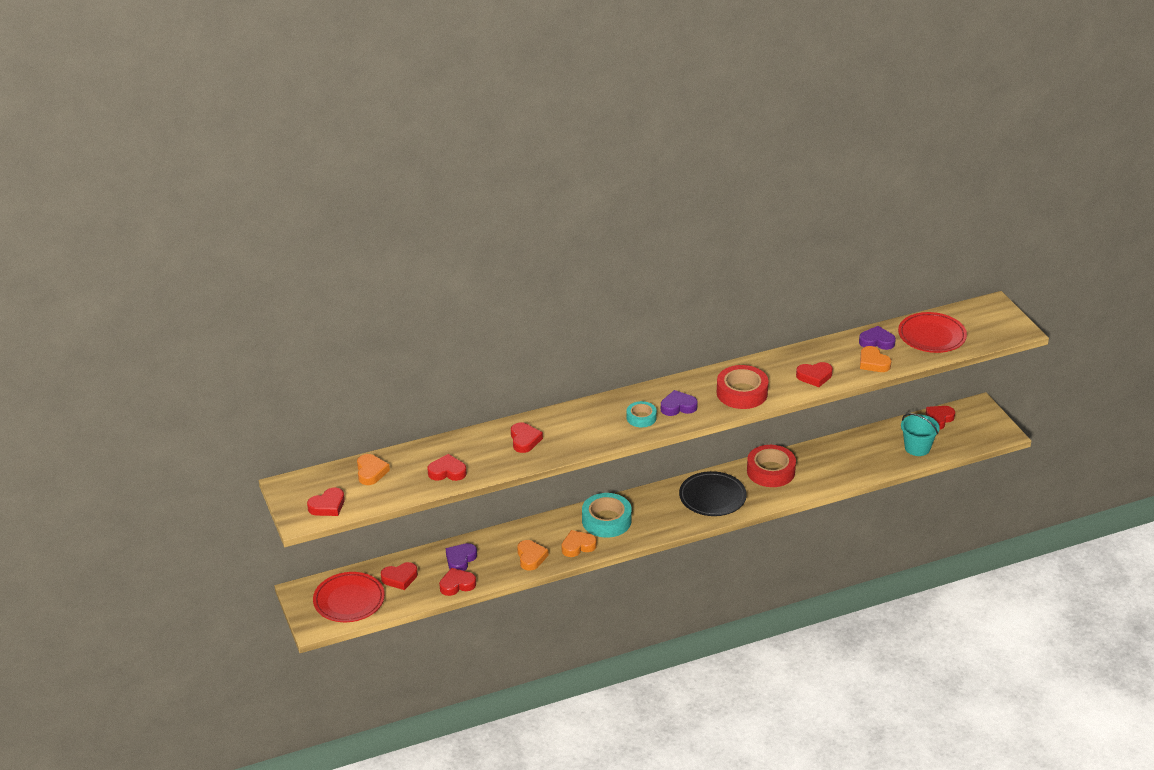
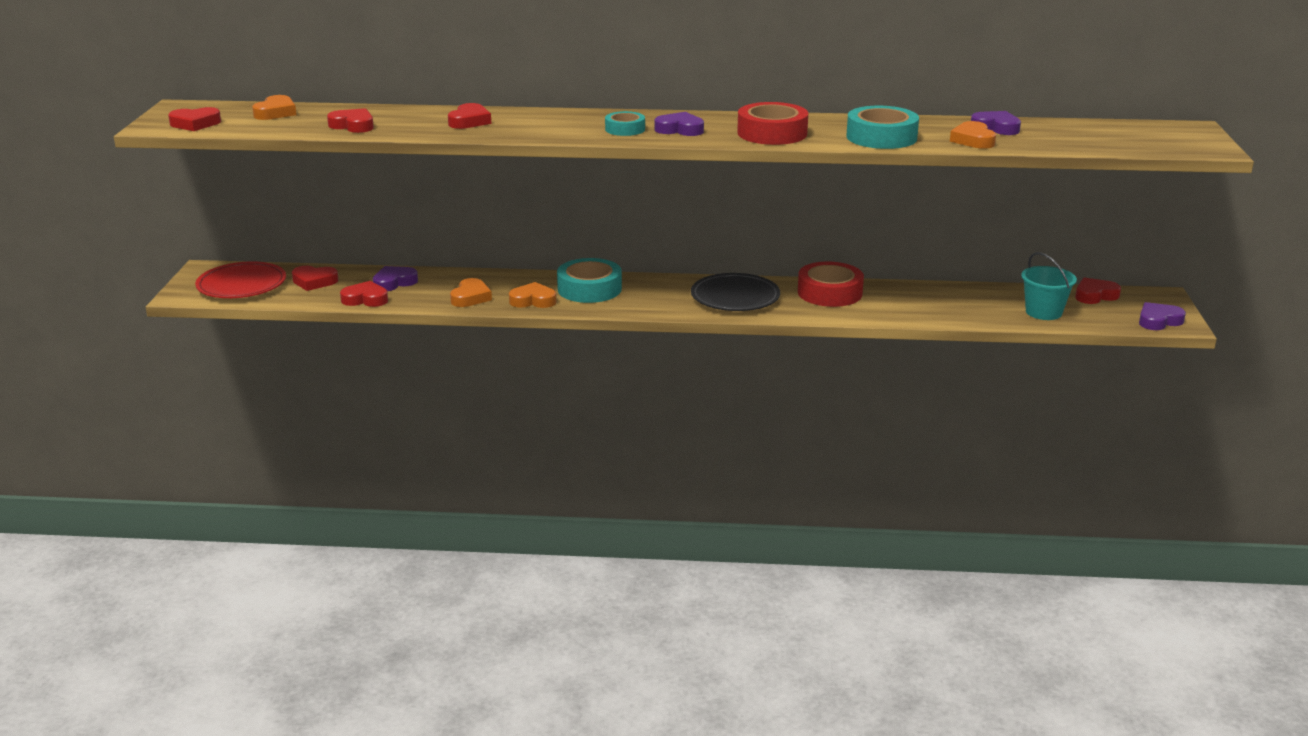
camera: 25 degrees right, 10 degrees down
red heart [796,362,833,387] -> turquoise tape [846,106,919,149]
red plate [898,312,967,353] -> none
none -> purple heart [1139,302,1186,330]

